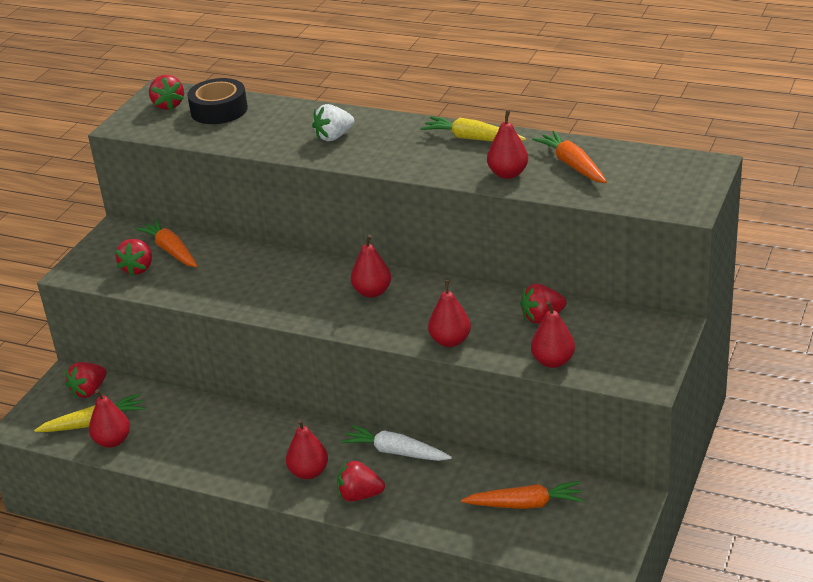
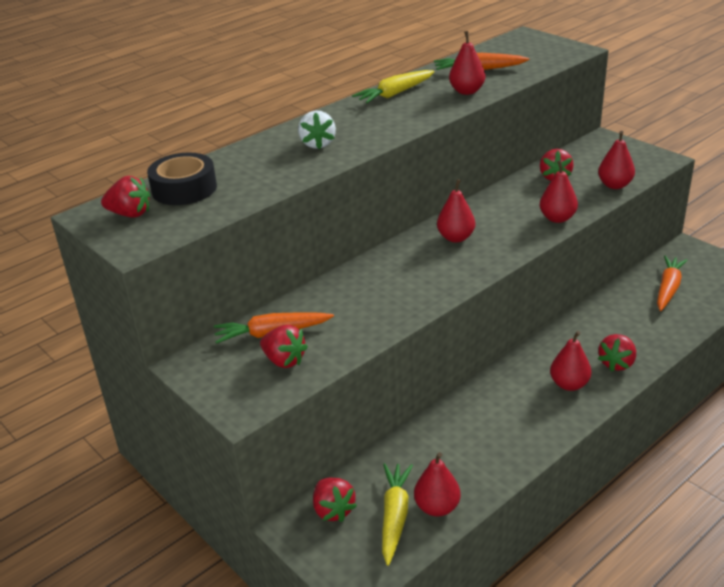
camera: 65 degrees left, 0 degrees up
white carrot [341,425,452,461] -> none

